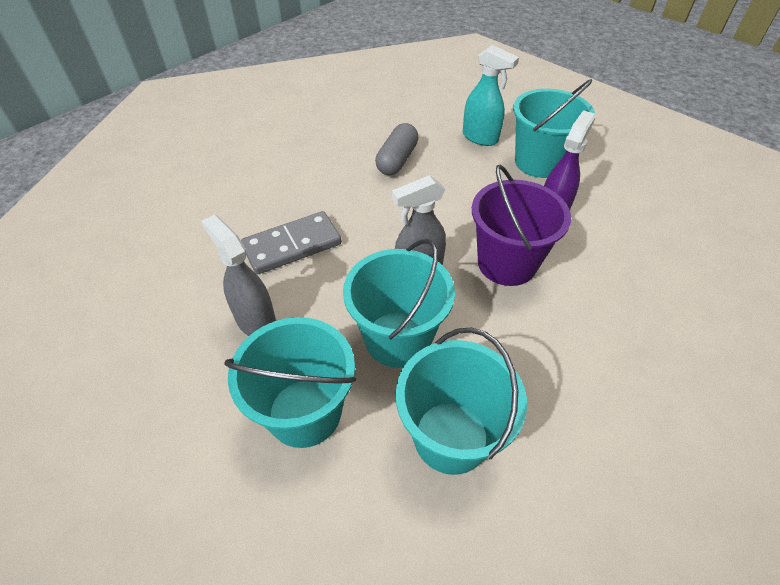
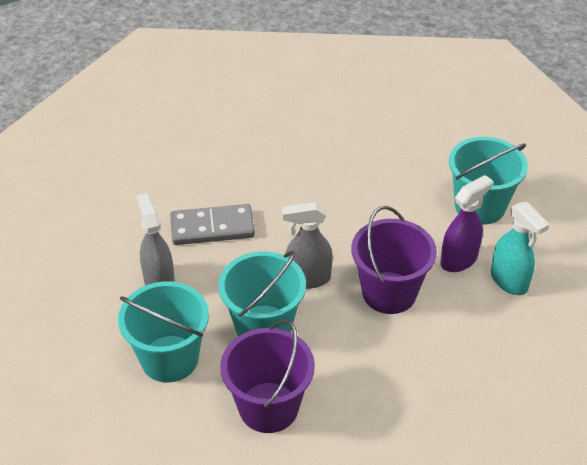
camera: 20 degrees right, 5 degrees down
grey capsule [375,123,419,175] -> none
turquoise bucket [396,328,527,475] -> purple bucket [220,320,315,433]
turquoise spray bottle [462,45,519,146] -> turquoise spray bottle moved to [491,202,549,295]

